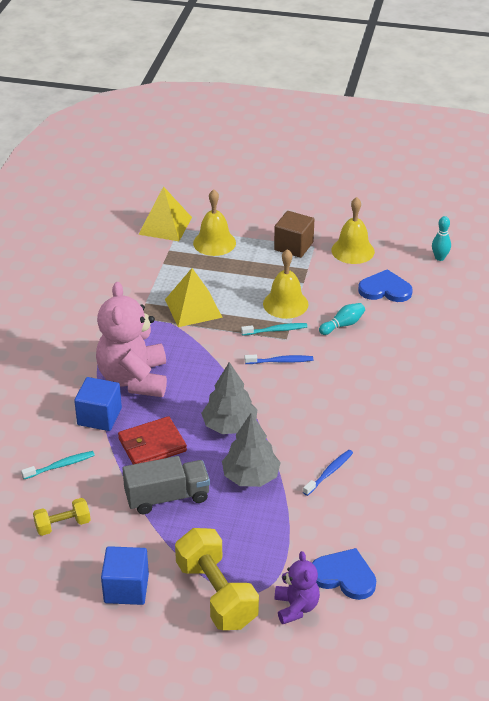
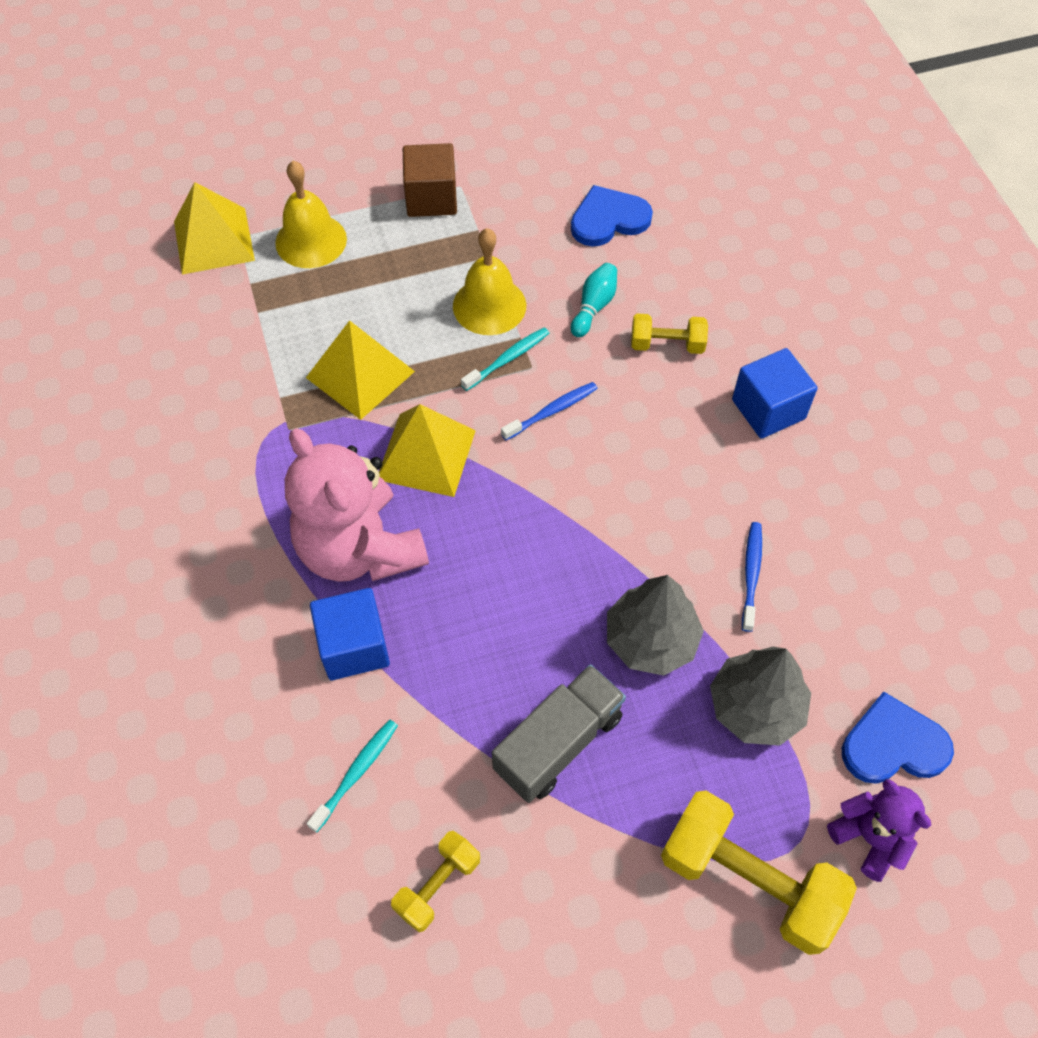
camera: 30 degrees left, 20 degrees up
blue cube [101,546,149,605] -> blue cube moved to [732,348,818,439]
red wallet [118,416,187,464] -> none
grey tree [201,362,257,434] -> grey tree moved to [710,647,811,746]
yellow bell [331,197,375,264] -> none
turquoise bowling pin [432,216,451,261] -> none
none -> yellow pyramid [379,404,476,497]
none -> yellow dumbbell [631,313,708,354]

